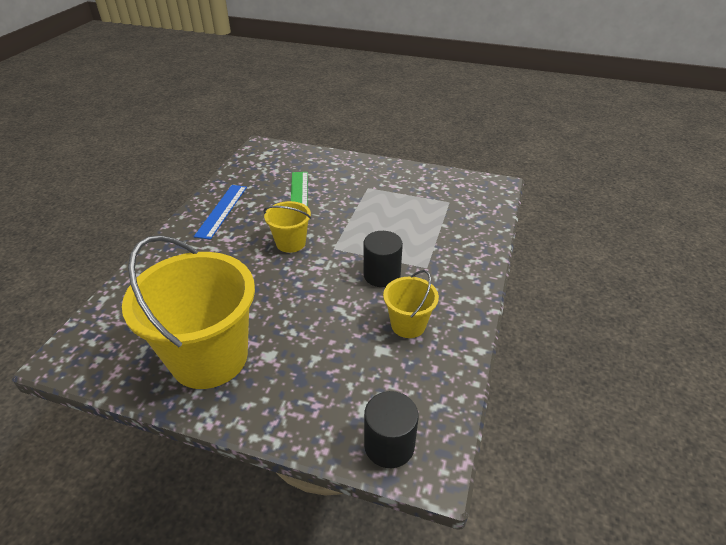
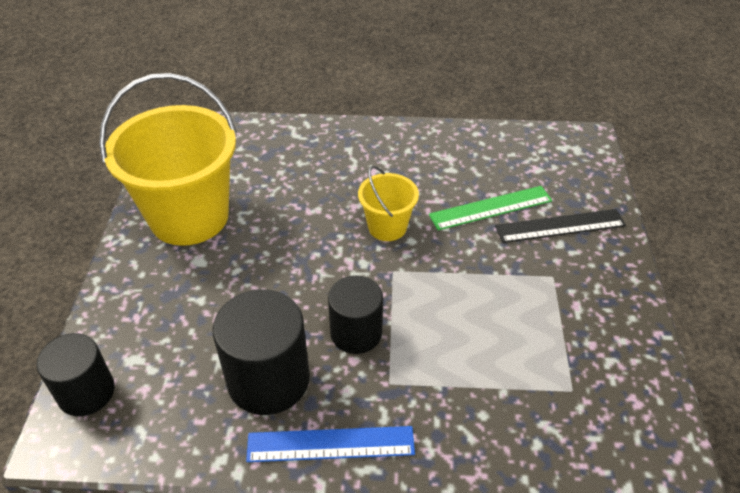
camera: 75 degrees right, 5 degrees up
blue ruler [194,185,247,240] -> blue ruler moved to [246,426,415,462]
yellow bucket [383,270,439,338] -> black cylinder [213,289,310,415]
none -> black ruler [495,209,626,243]

